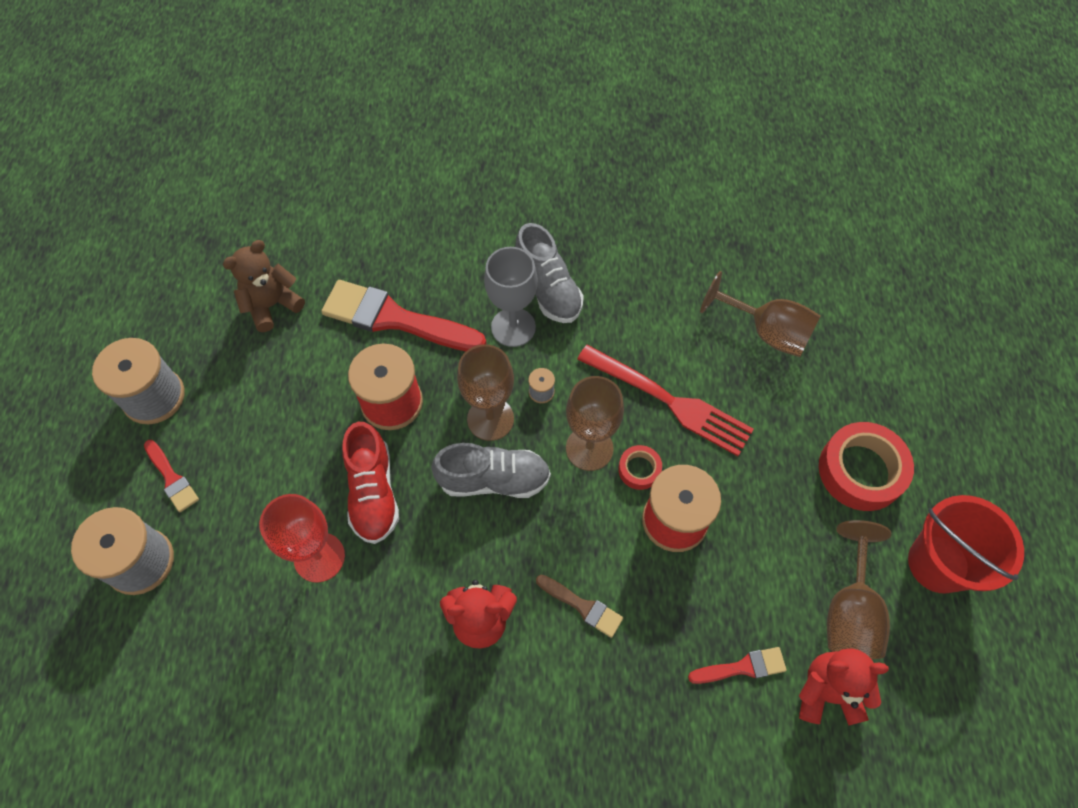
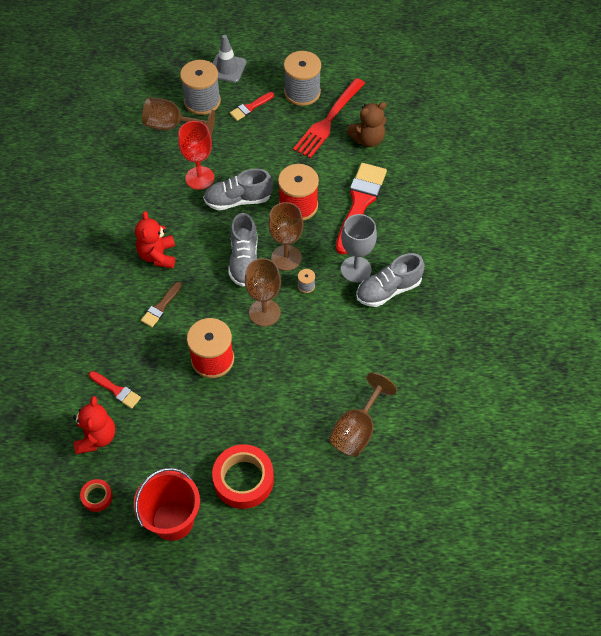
camera: 90 degrees right, 5 degrees down
brown teddy bear [223,240,305,332] -> brown teddy bear turned 105 degrees clockwise [347,102,387,147]
red shoe [342,422,399,544] -> grey shoe [203,168,273,210]
red fork [577,345,754,456] -> red fork moved to [293,78,365,158]
red tape [618,445,662,490] -> red tape moved to [80,479,113,512]
red brush [688,647,787,684] -> red brush turned 45 degrees counterclockwise [89,371,141,409]
brown goblet [827,520,891,659] -> brown goblet moved to [142,98,215,135]
none -> grey traffic cone [213,35,247,83]

